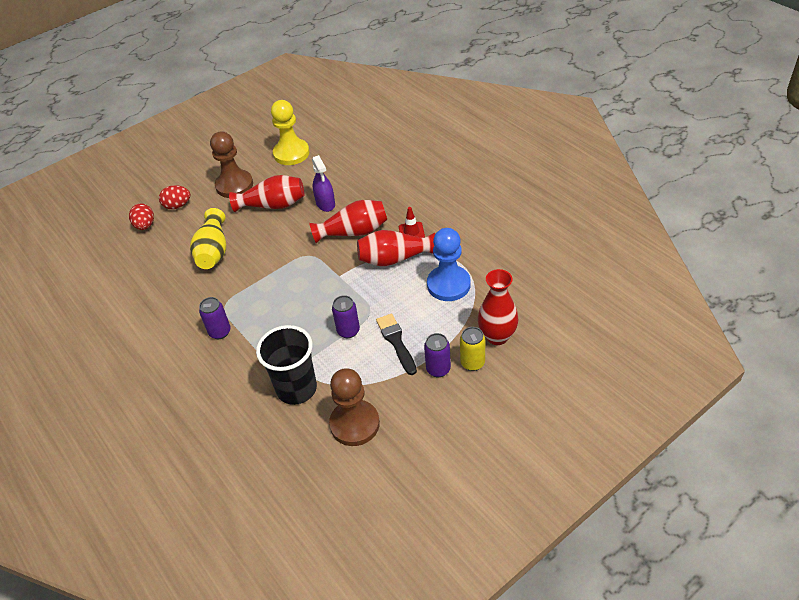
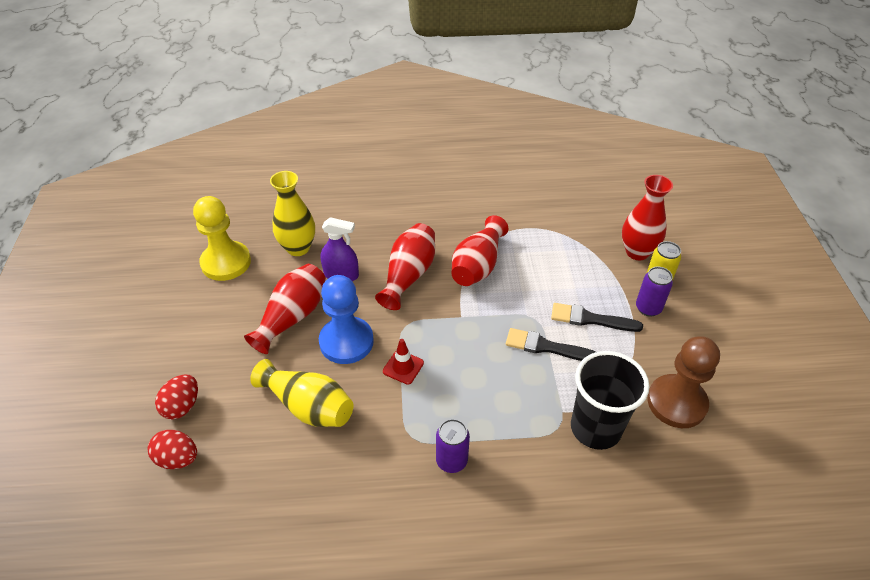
camera: 60 degrees left, 0 degrees up
brown pawn [210,131,253,198] -> none
purple can [332,295,360,338] -> black brush [506,328,596,361]
red traffic cone [399,207,425,238] -> red traffic cone moved to [383,339,424,385]
blue pawn [427,228,471,301] -> blue pawn moved to [319,275,374,364]
none -> yellow vase [270,171,315,256]

